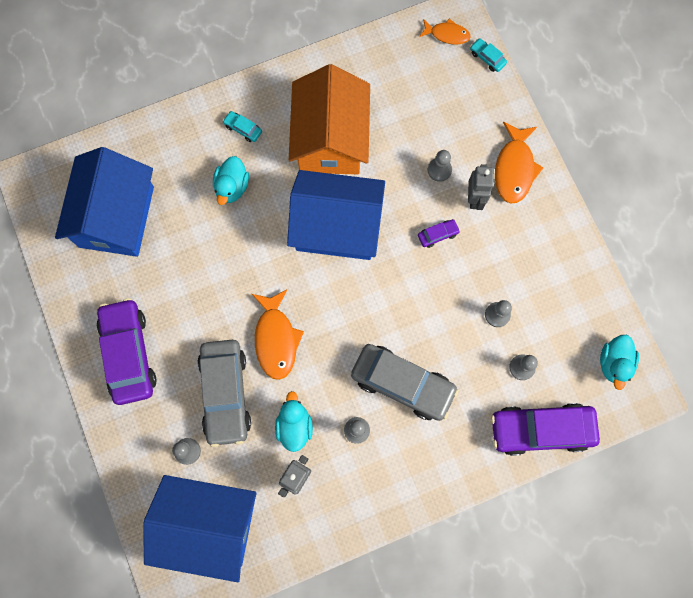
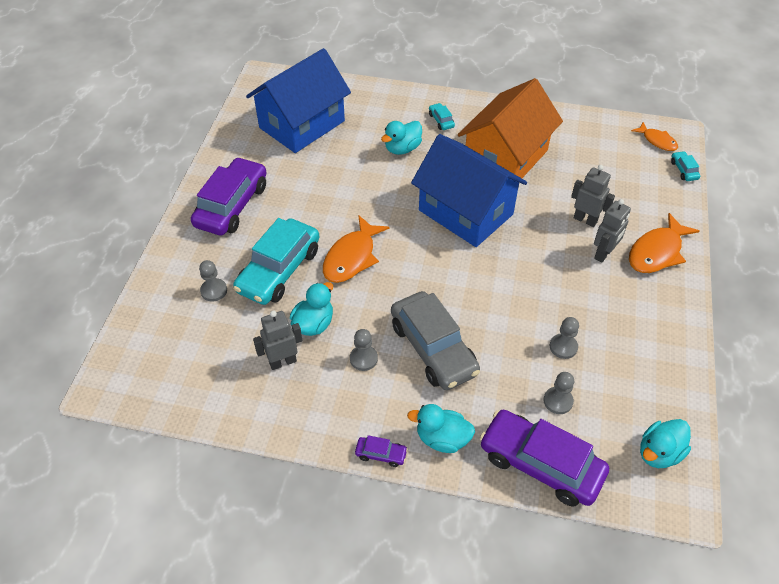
camera: 35 degrees right, 25 degrees down
blue house [143,475,257,582] -> none
grey car [197,340,251,447] -> turquoise car [233,218,319,305]
purple car [418,219,460,248] -> purple car moved to [355,435,408,467]
grey pawn [428,150,452,182] -> grey robot [571,165,615,227]
none -> turquoise duck [407,404,475,453]

